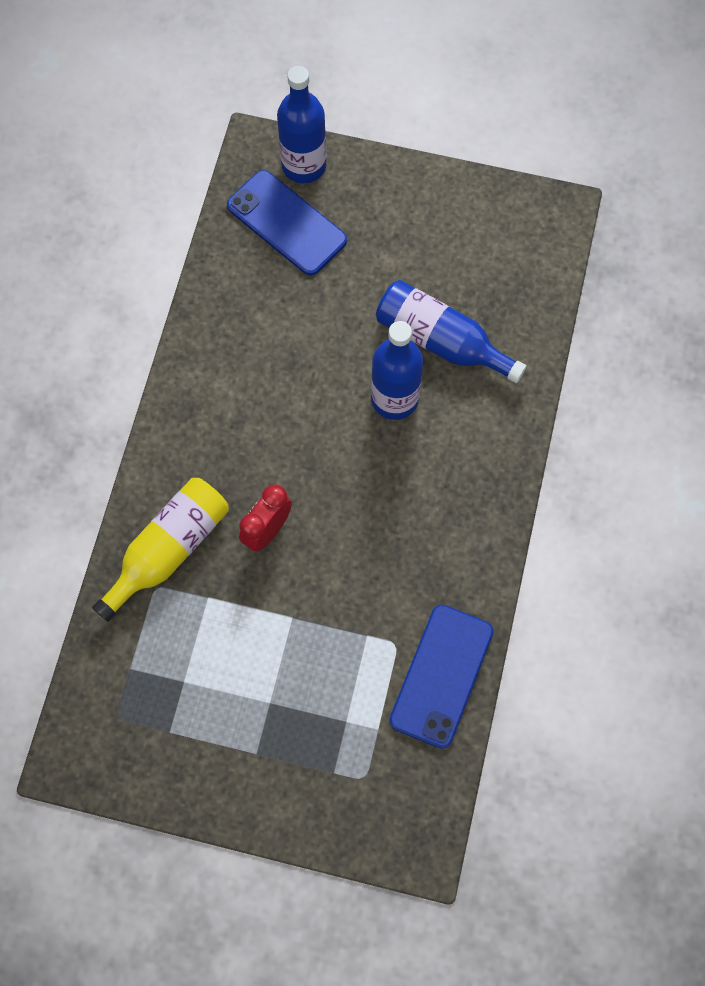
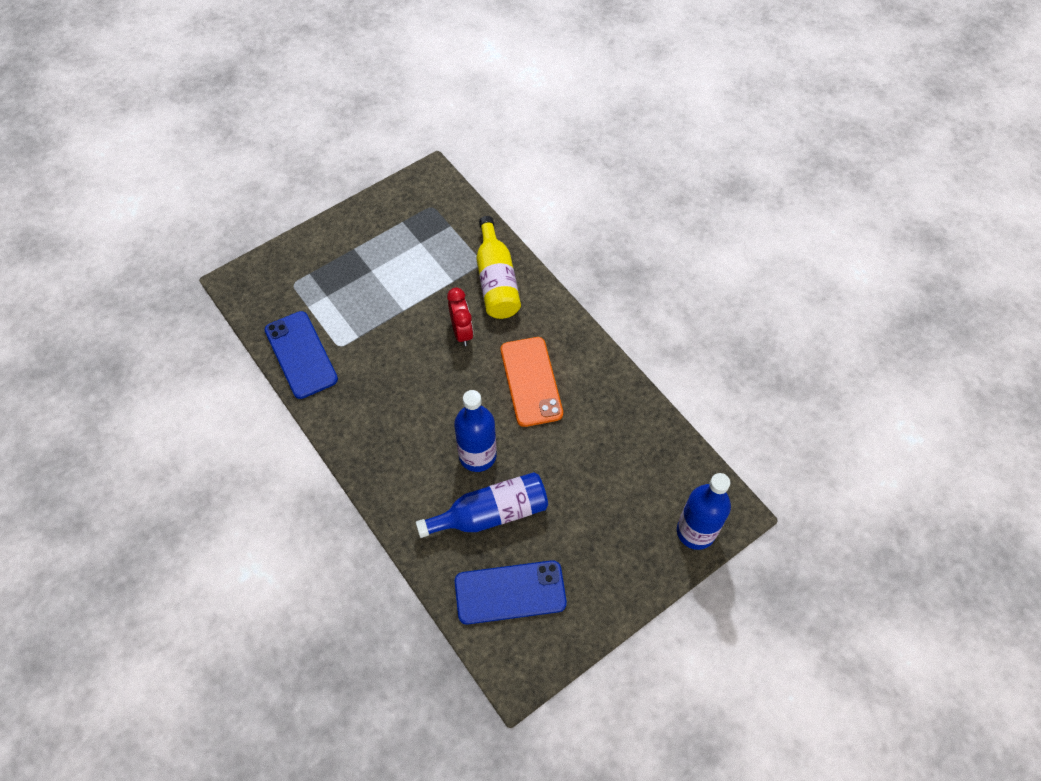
camera: 130 degrees right, 10 degrees down
blue phone [227,170,347,276] -> blue phone moved to [455,560,567,625]
none -> orange phone [501,337,563,427]

